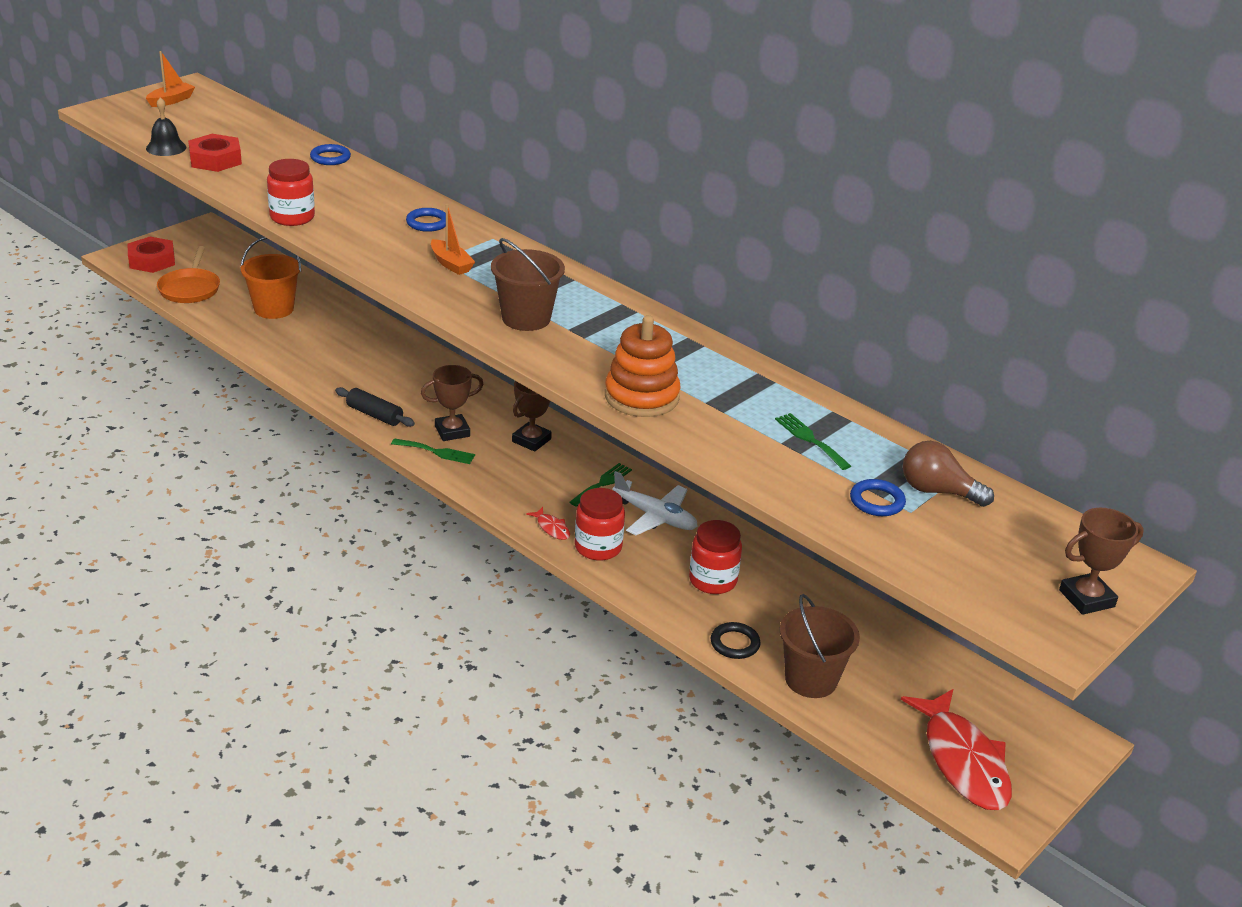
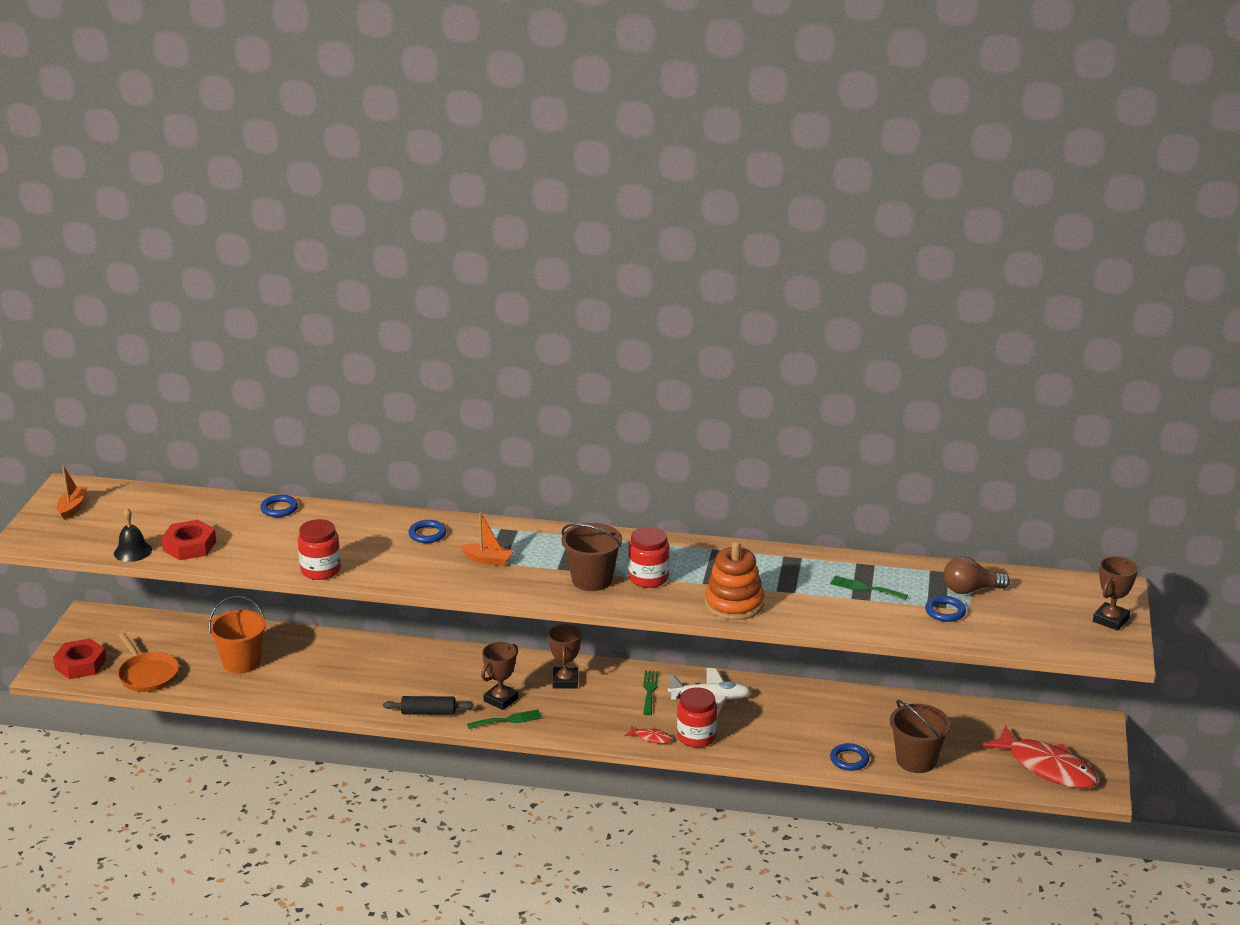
camera: 30 degrees left, 5 degrees down
red jar [689,520,742,594] -> red jar moved to [628,527,669,588]
black ring [711,622,761,659] -> blue ring [830,743,869,771]

